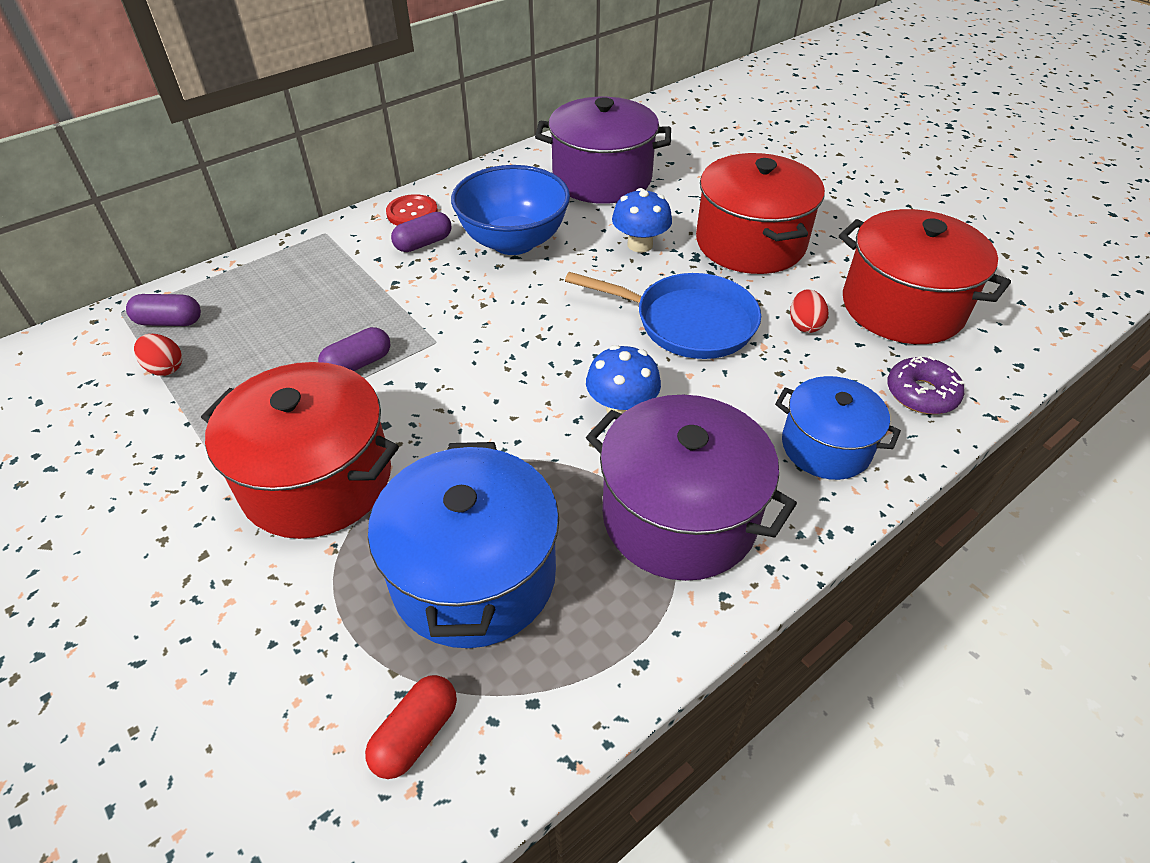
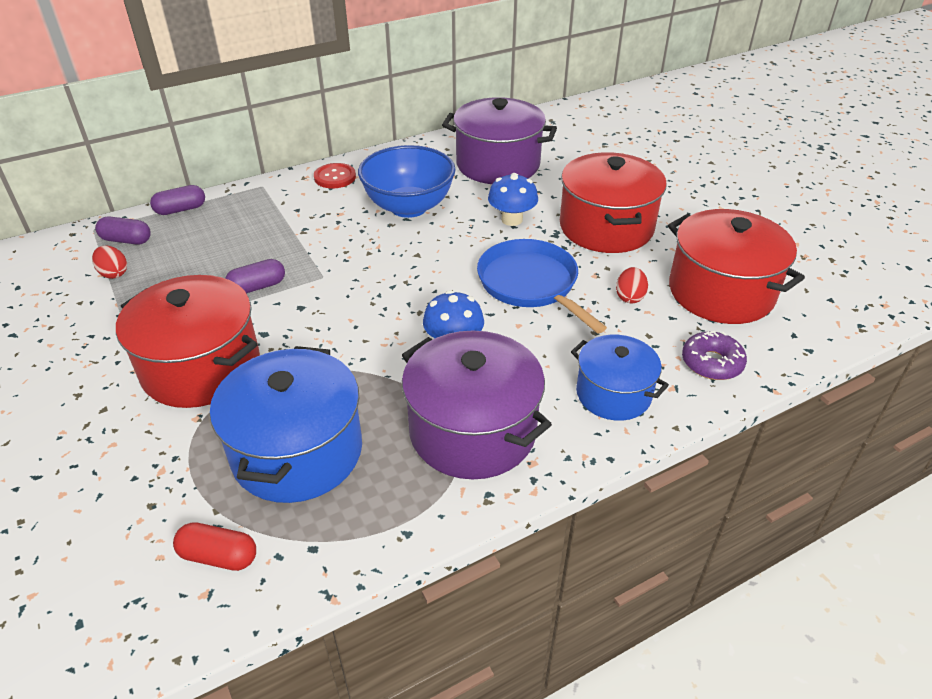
camera: 10 degrees right, 5 degrees down
red capsule [365,675,457,779] -> red capsule turned 60 degrees clockwise [173,522,256,571]
purple capsule [391,212,451,252] -> purple capsule moved to [150,185,205,215]
blue pan [565,272,761,359] -> blue pan turned 150 degrees counterclockwise [477,239,607,333]

